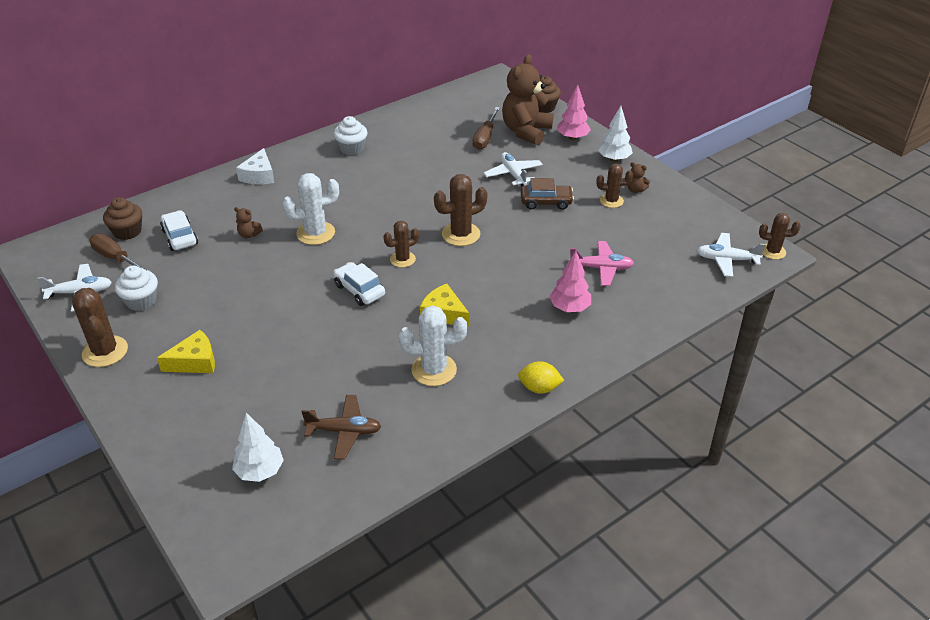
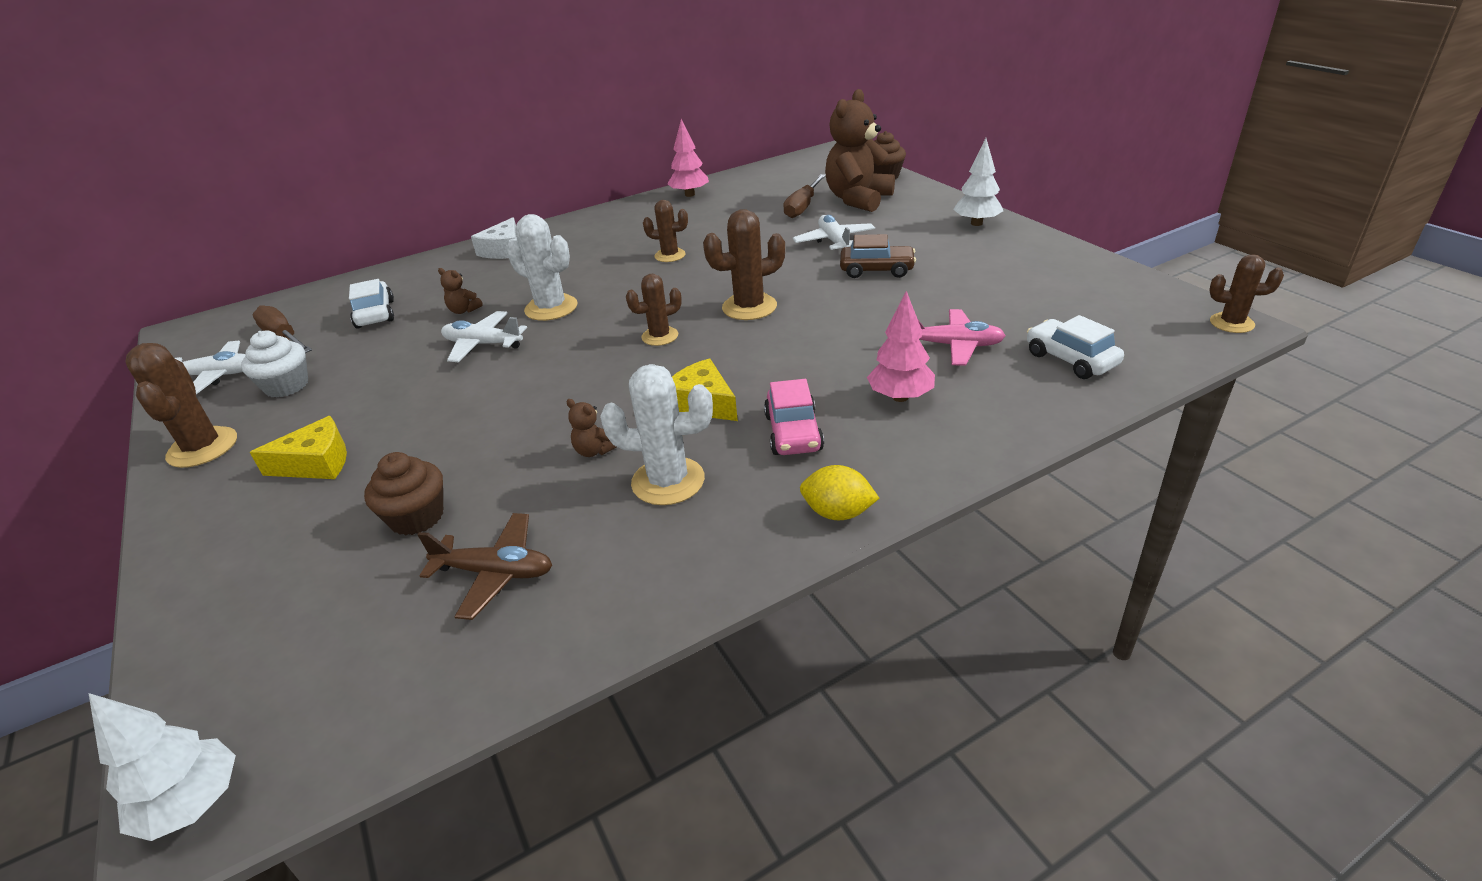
camera: 10 degrees right, 5 degrees down
brown cupcake [103,197,142,240] -> brown cupcake moved to [364,452,443,536]
white tree [232,413,284,482] -> white tree moved to [89,693,236,841]
white cactus [282,173,339,245] -> white cactus turned 45 degrees clockwise [506,214,578,321]
white cupcake [333,116,367,155] -> none
white car [333,262,385,306] -> white car moved to [1027,315,1124,379]
pink tree [557,85,591,140] -> pink tree moved to [667,119,709,197]
brown cactus [597,164,633,208] -> brown cactus moved to [643,200,688,262]
brown teddy bear [627,162,650,193] -> brown teddy bear moved to [566,399,616,457]
white plane [697,233,766,277] -> white plane moved to [441,311,527,362]
none -> pink car [764,379,824,455]

